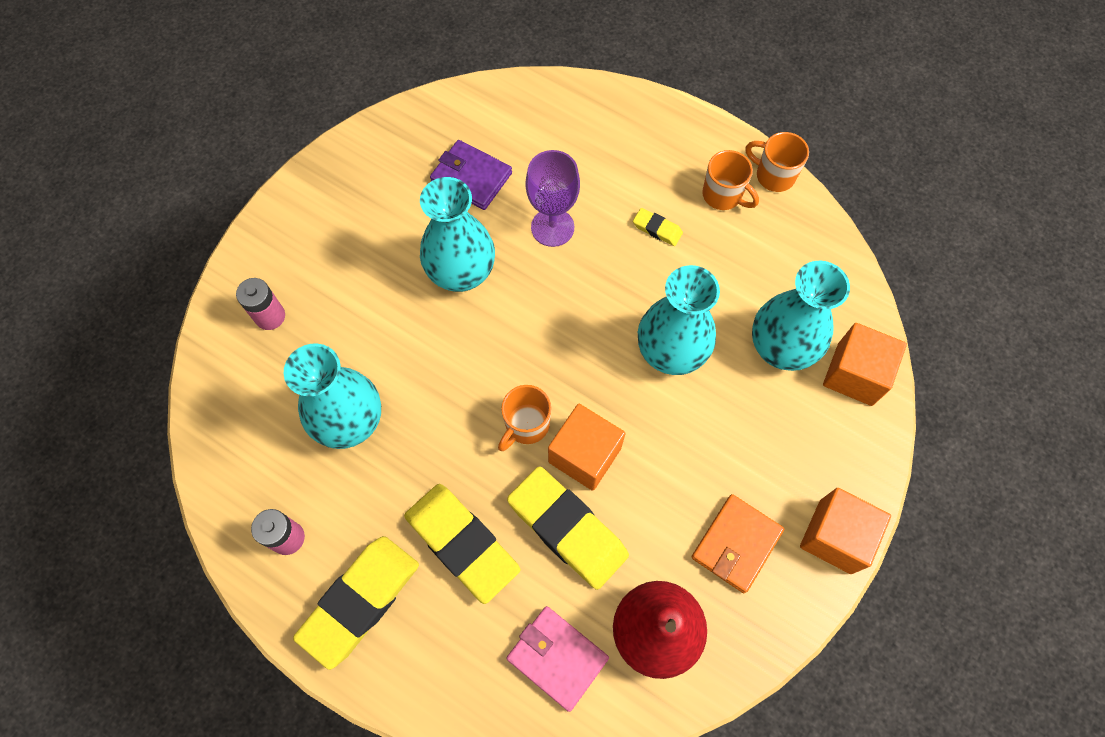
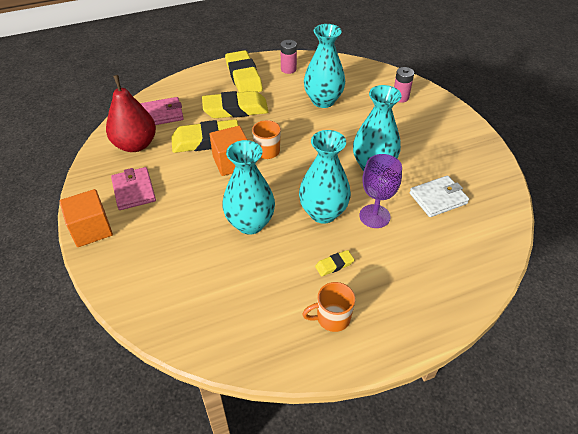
camera: 125 degrees right, 20 degrees down
purple wallet [430,140,512,210] -> white wallet [410,176,469,217]
orange wallet [692,494,784,593] -> pink wallet [111,167,156,210]
orange mug [746,132,809,192] -> none
turquoise vase [752,261,850,371] -> turquoise vase moved to [299,130,351,224]
orange cube [823,323,907,406] -> none

